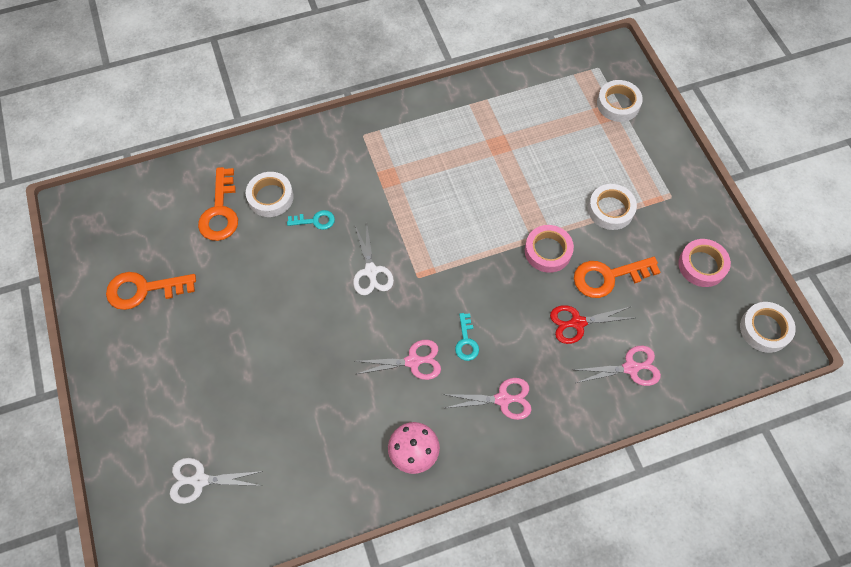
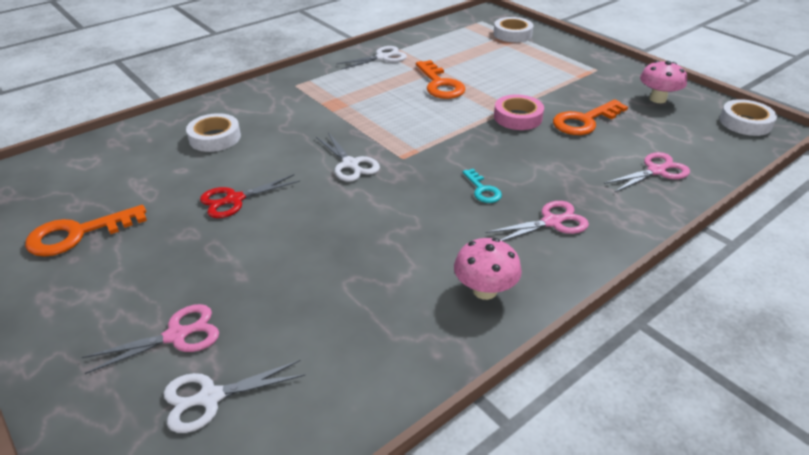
camera: 20 degrees left, 25 degrees down
orange key [198,167,238,241] -> orange key moved to [416,60,466,99]
turquoise key [287,210,335,230] -> none
pink scissors [355,340,441,380] -> pink scissors moved to [82,304,219,374]
red scissors [550,305,633,344] -> red scissors moved to [200,174,300,218]
white tape [588,184,637,230] -> none
pink tape [678,239,731,287] -> pink mushroom [640,61,687,103]
none -> white scissors [337,46,407,70]

